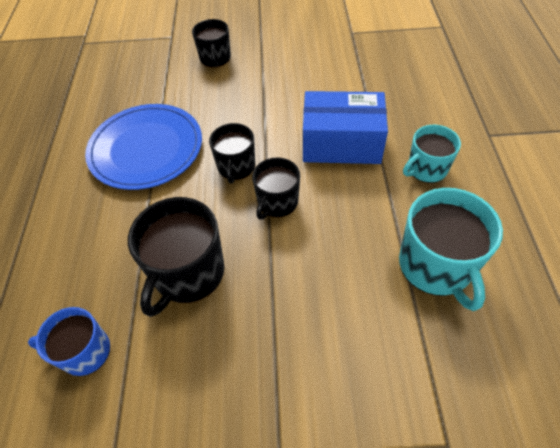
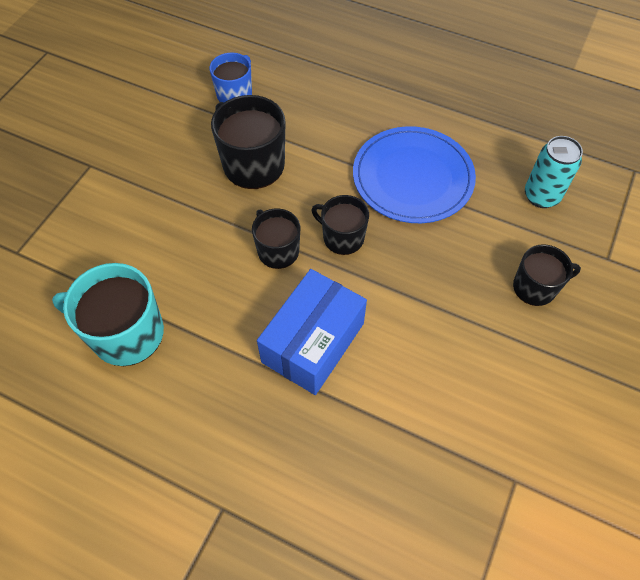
camera: 115 degrees right, 5 degrees up
black mug [192,19,231,67] -> black mug turned 150 degrees clockwise [513,244,581,306]
turquoise mug [403,125,461,183] -> none
none -> turquoise can [525,136,583,208]

